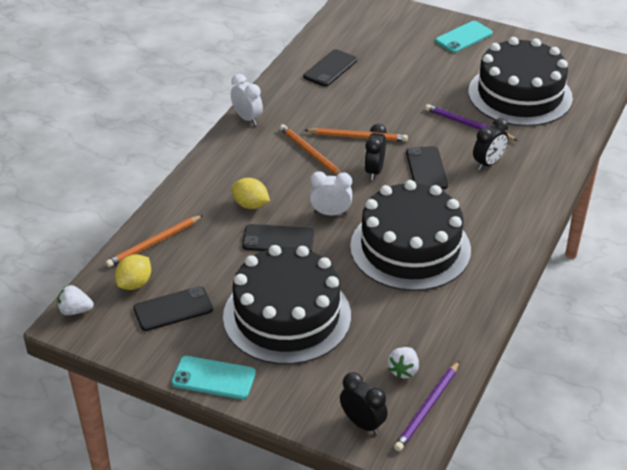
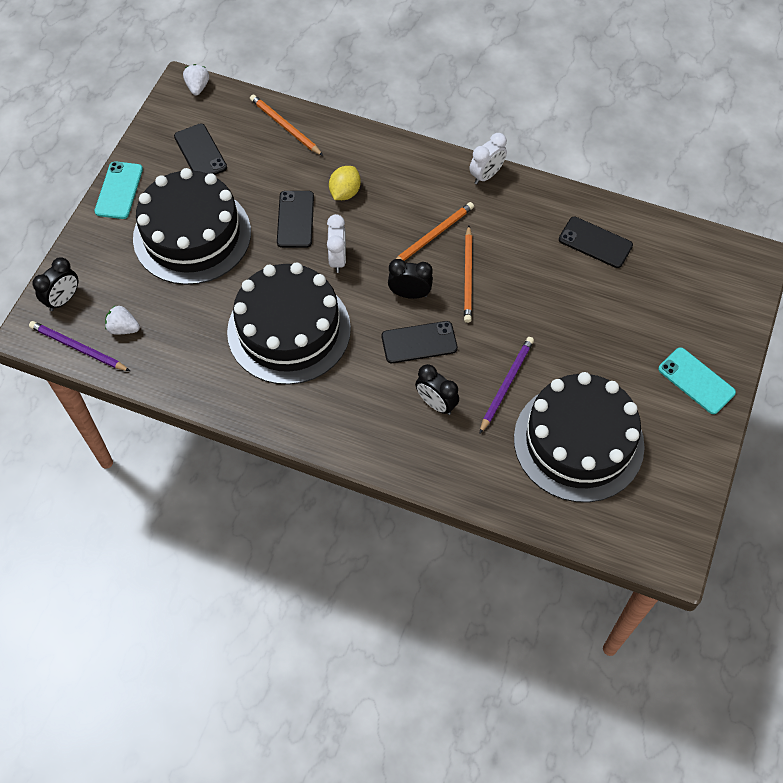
camera: 85 degrees right, 20 degrees up
yellow lemon [115,254,151,290] -> none

